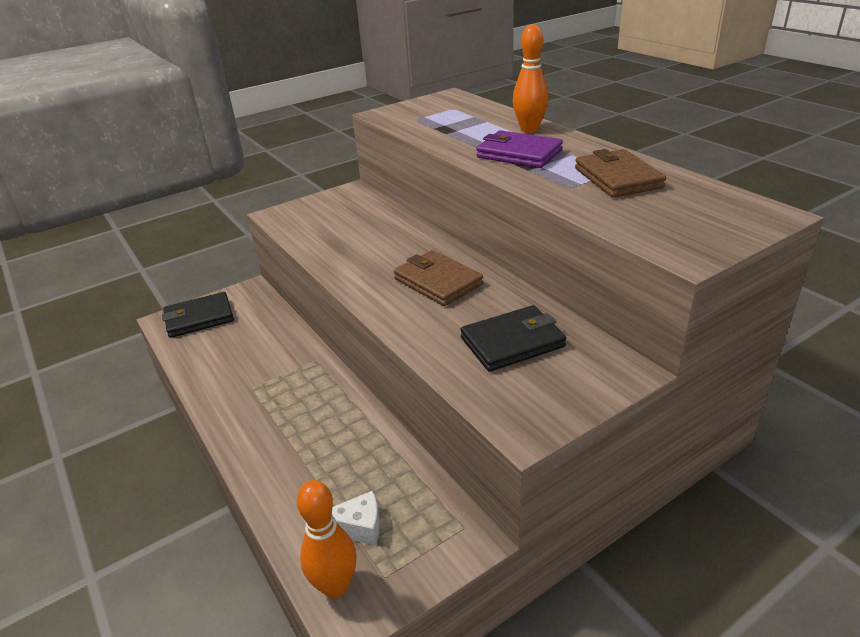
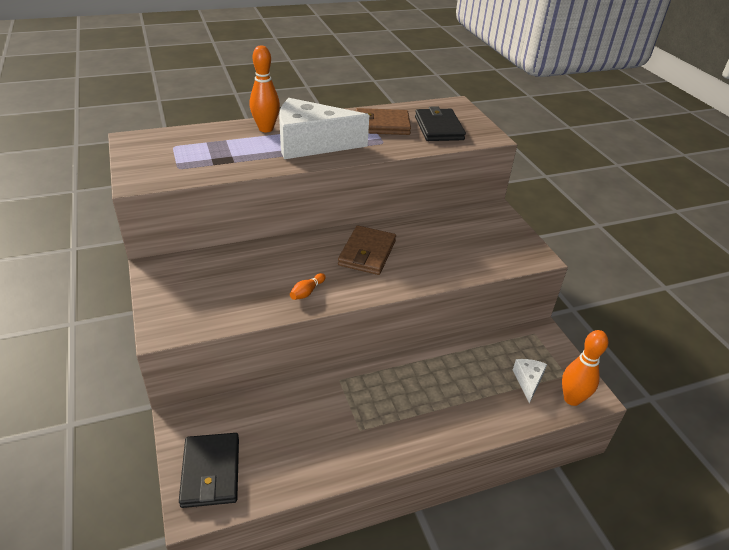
camera: 80 degrees left, 5 degrees up
brown wallet [394,250,483,306] -> brown wallet turned 45 degrees counterclockwise [338,226,396,275]
black wallet [460,305,566,372] -> black wallet moved to [415,107,466,141]
purple wallet [476,130,563,168] -> white cheese [279,98,369,159]
none -> orange bowling pin [290,273,326,300]

